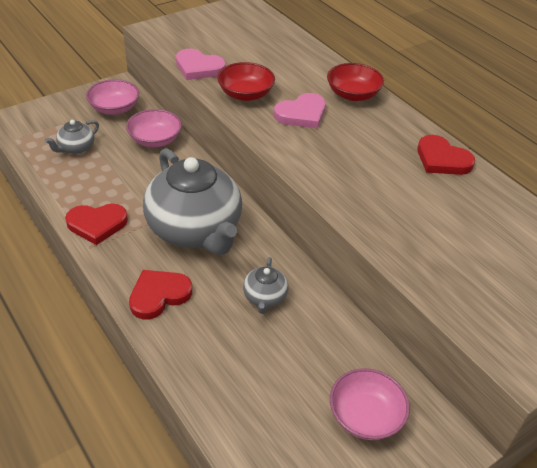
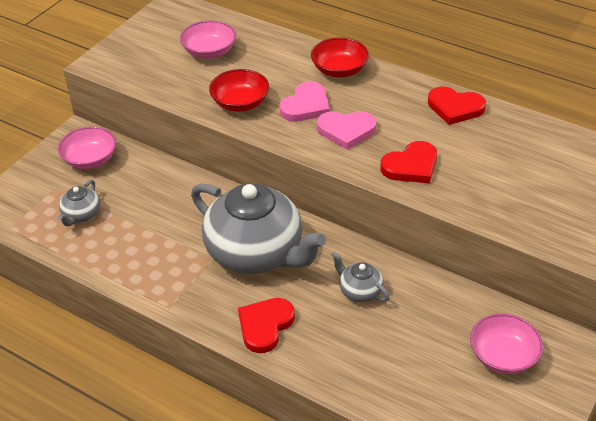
camera: 20 degrees left, 0 degrees up
red heart [65,204,128,245] -> red heart moved to [380,141,437,183]
pink bowl [126,109,182,147] -> pink bowl moved to [180,20,236,59]
pink heart [176,49,226,80] -> pink heart moved to [317,111,377,150]
grey teapot [243,257,288,314] -> grey teapot turned 150 degrees clockwise [331,251,390,302]

